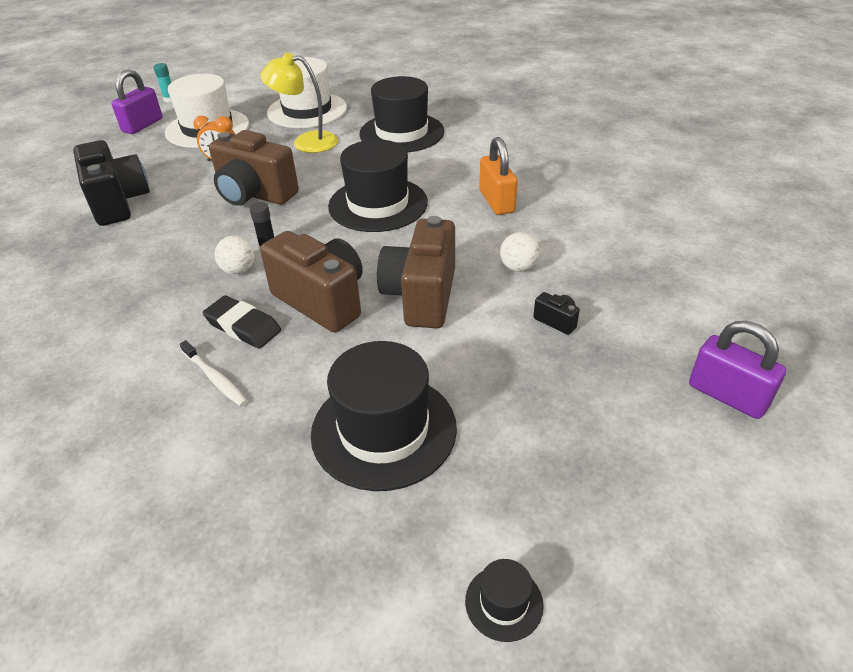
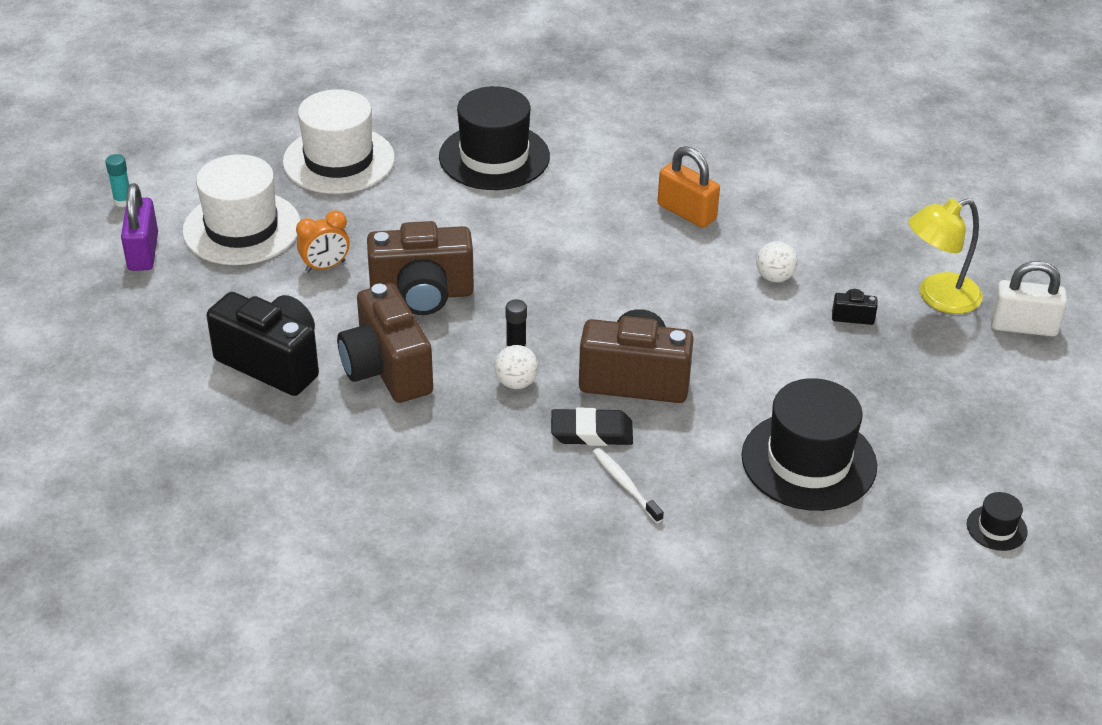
camera: 35 degrees left, 0 degrees up
white toothbrush [180,340,247,407] -> white toothbrush turned 135 degrees counterclockwise [593,448,664,523]
yellow lamp [260,53,338,153] -> yellow lamp moved to [908,198,983,314]
black hat [328,139,428,232] -> none
brown camera [377,216,455,328] -> brown camera moved to [337,283,433,403]
purple padlock [689,321,786,419] -> white padlock [991,261,1067,336]

